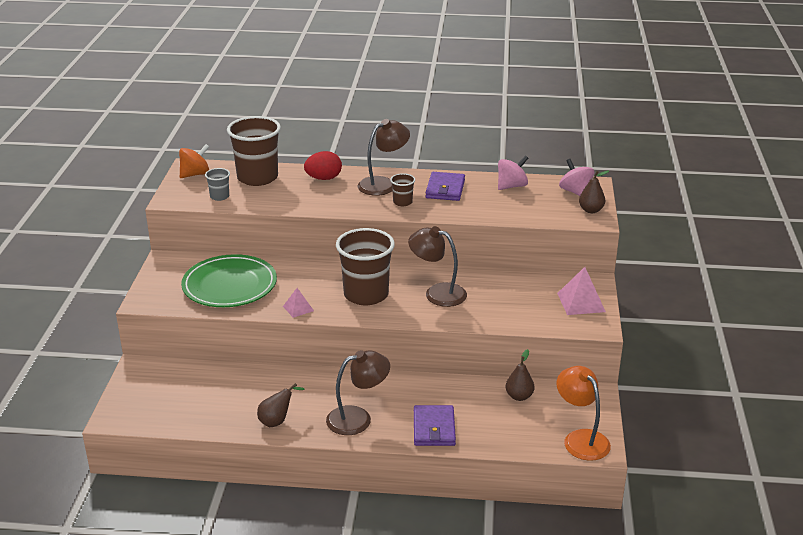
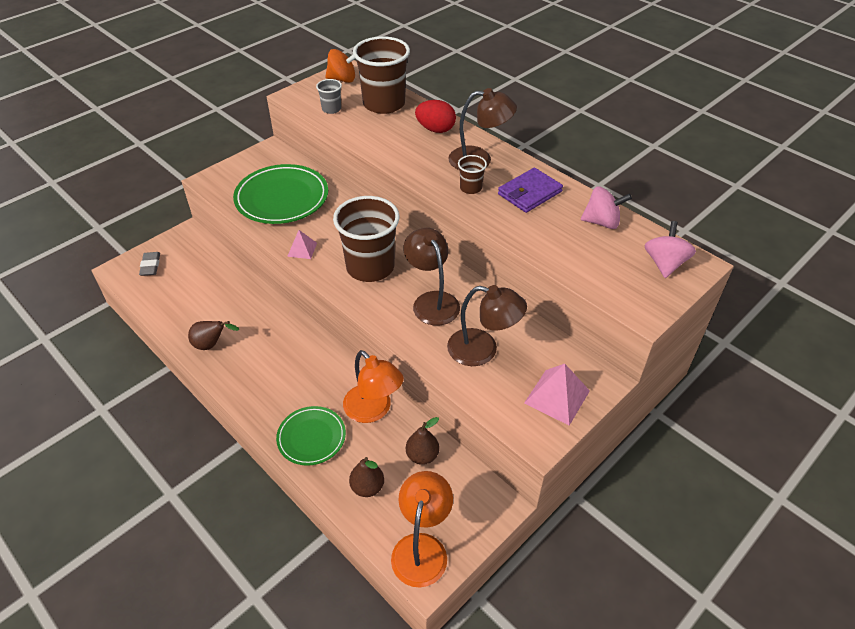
camera: 40 degrees right, 15 degrees up
brown lamp [326,350,390,435] -> brown lamp moved to [447,285,527,366]
purple wallet [414,405,456,446] -> green plate [276,406,346,466]
brown pear [579,171,609,213] -> brown pear moved to [349,457,384,497]
none -> grey eraser [139,252,160,276]
none -> orange lamp [343,350,404,423]

